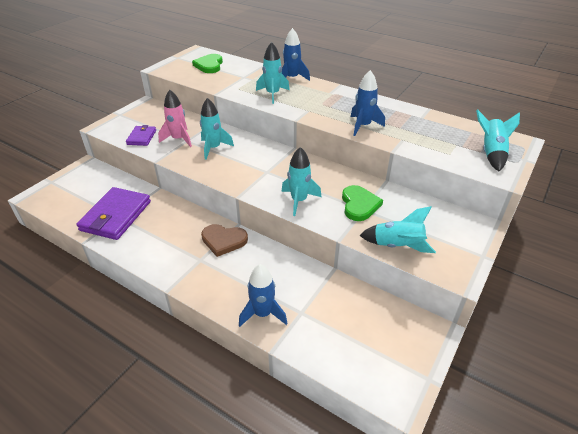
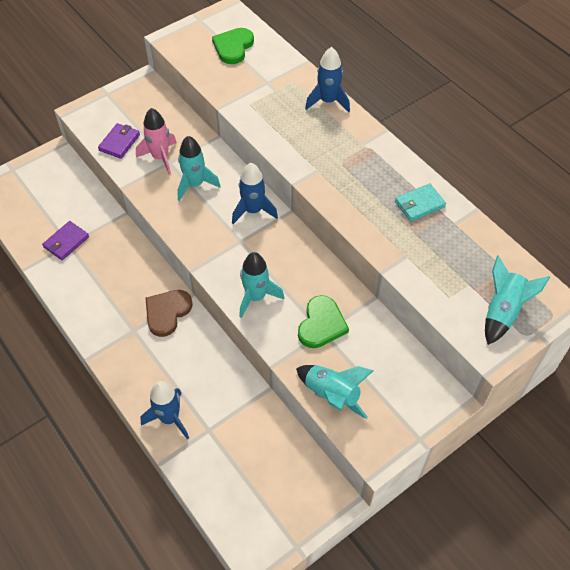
camera: 20 degrees right, 15 degrees up
purple wallet [76,187,151,240] -> purple wallet [42,221,89,260], size x0.53
brown heart [201,224,248,257] -> brown heart turned 90 degrees clockwise [146,290,192,337]
turquoise rocket [256,42,290,104] -> none
blue rocket [351,70,385,136] -> blue rocket moved to [232,163,278,224]
none -> turquoise wallet [395,183,446,222]

